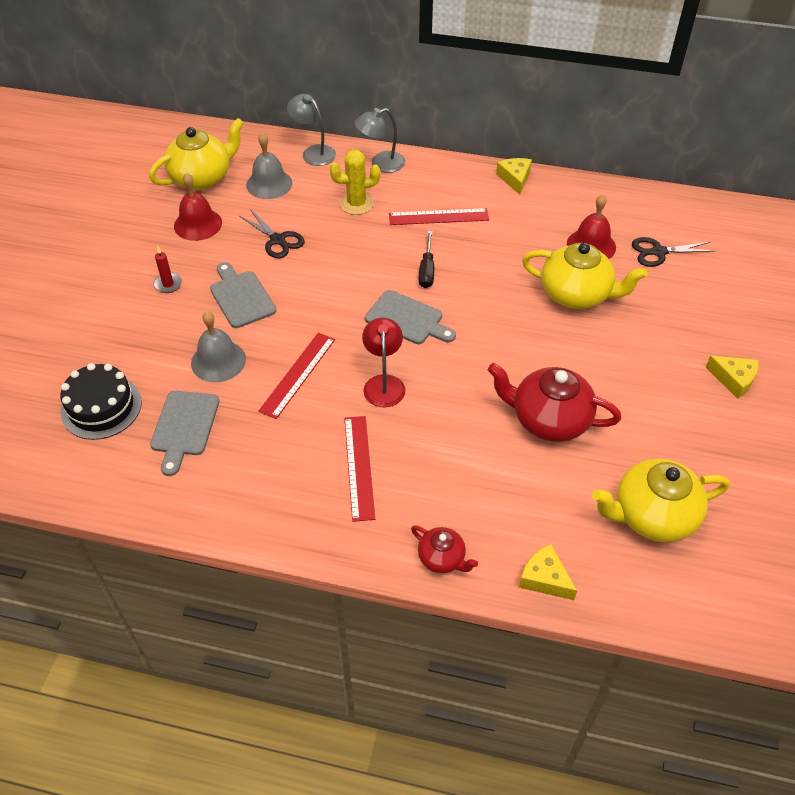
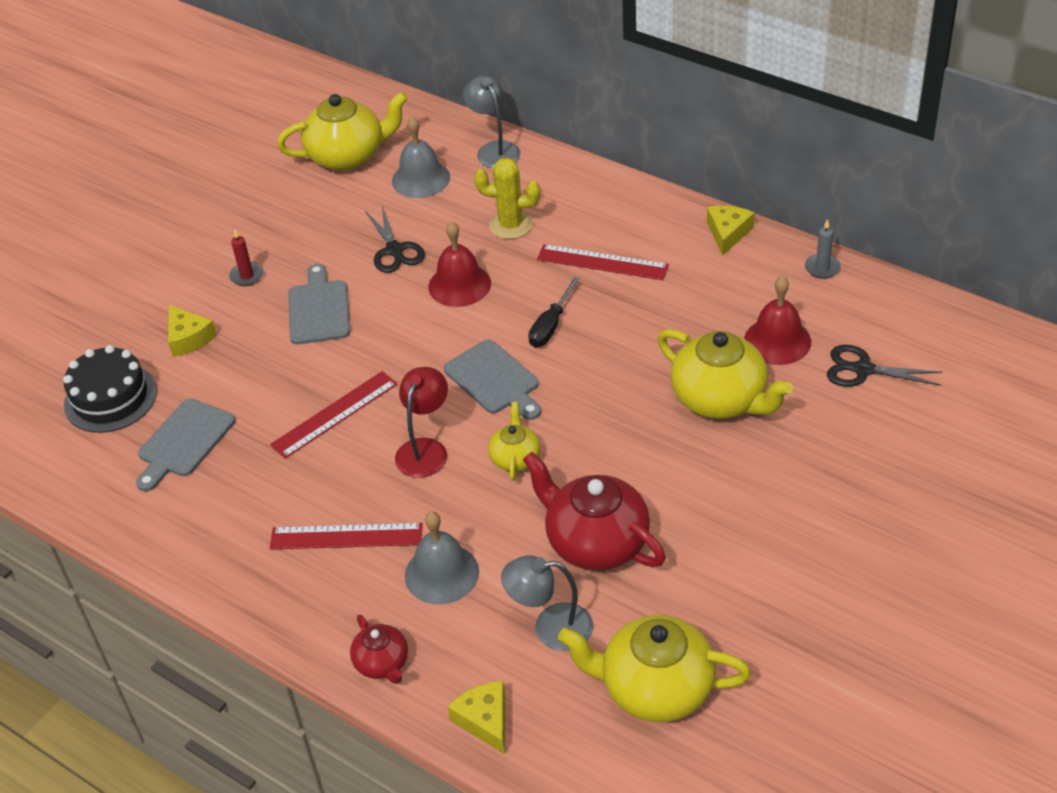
camera: 25 degrees right, 5 degrees down
red bell [174,173,222,241] -> red bell moved to [428,221,491,307]
grey bell [191,311,246,382] -> grey bell moved to [405,511,479,605]
red ruler [344,416,375,522] -> red ruler turned 75 degrees clockwise [270,523,423,550]
grey lamp [355,108,405,173] -> grey lamp moved to [501,555,593,651]
yellow cheese [706,356,759,399] -> yellow cheese moved to [168,305,217,357]
none -> yellow teapot [488,402,540,481]
none -> grey candle [805,219,841,279]

